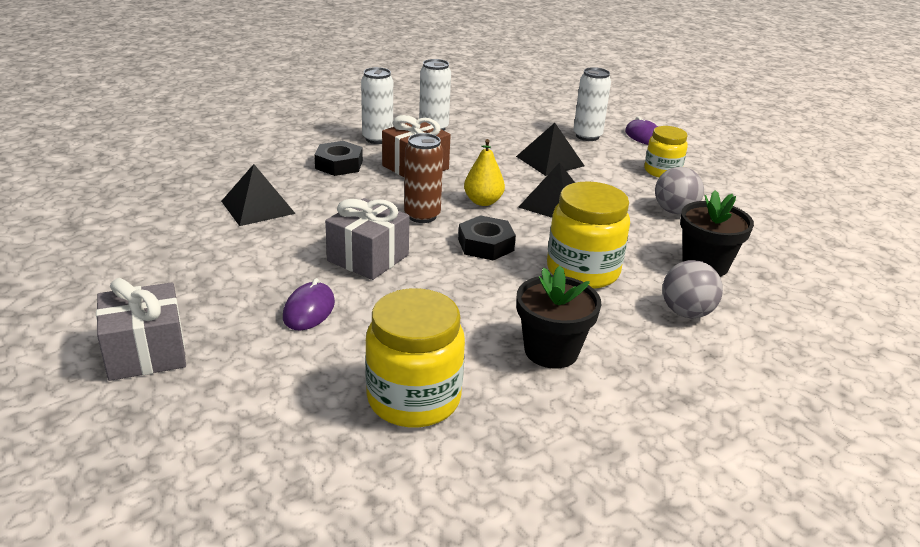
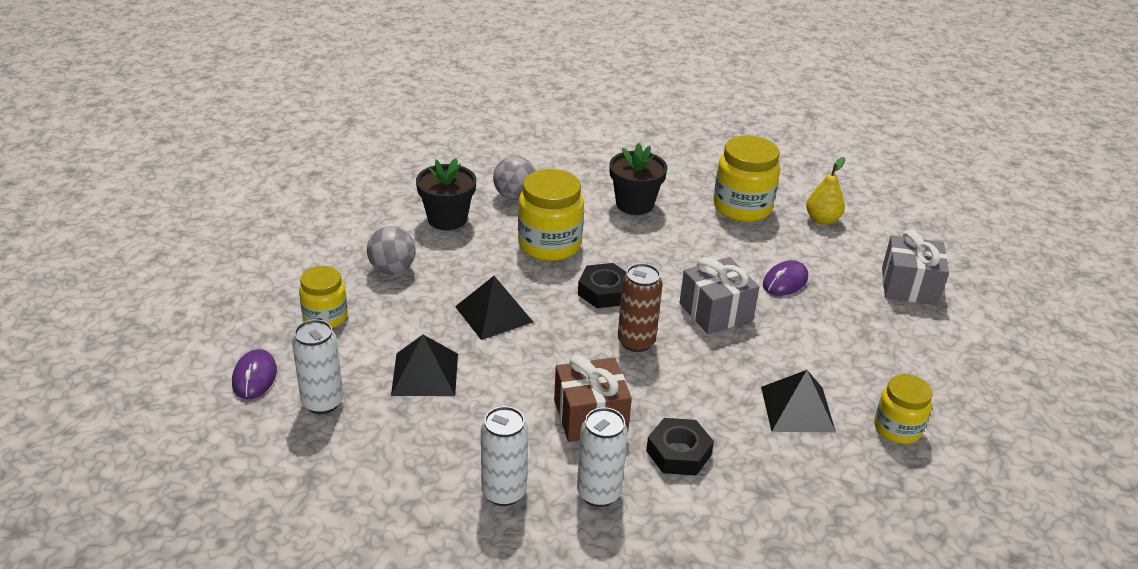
camera: 150 degrees left, 5 degrees up
yellow pear [464,139,505,206] -> yellow pear moved to [806,157,845,225]
none -> yellow jar [874,374,933,444]

